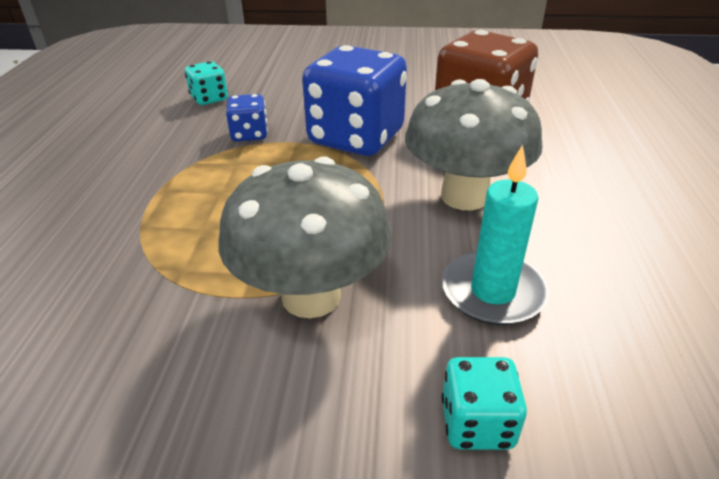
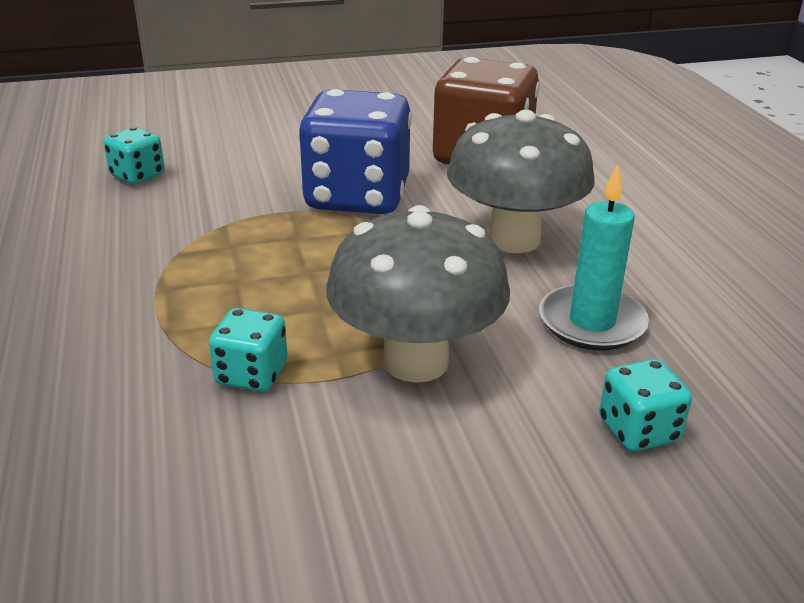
camera: 20 degrees left, 5 degrees down
blue dice [226,94,268,142] -> none
none -> turquoise dice [209,308,287,392]

